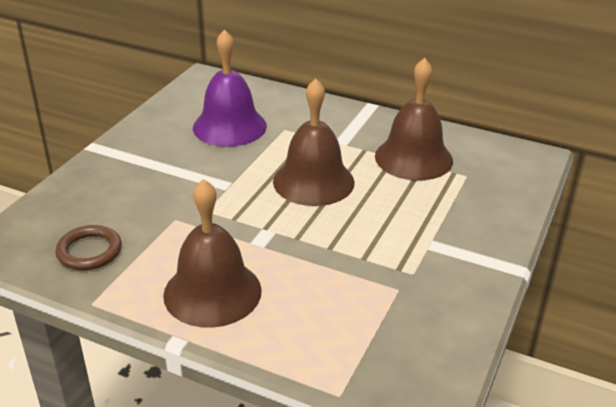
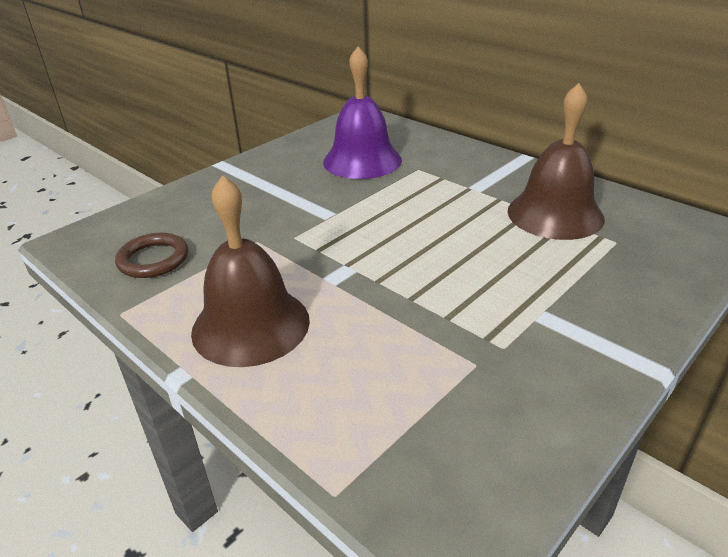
camera: 20 degrees right, 0 degrees up
brown bell [273,78,355,206] -> none

